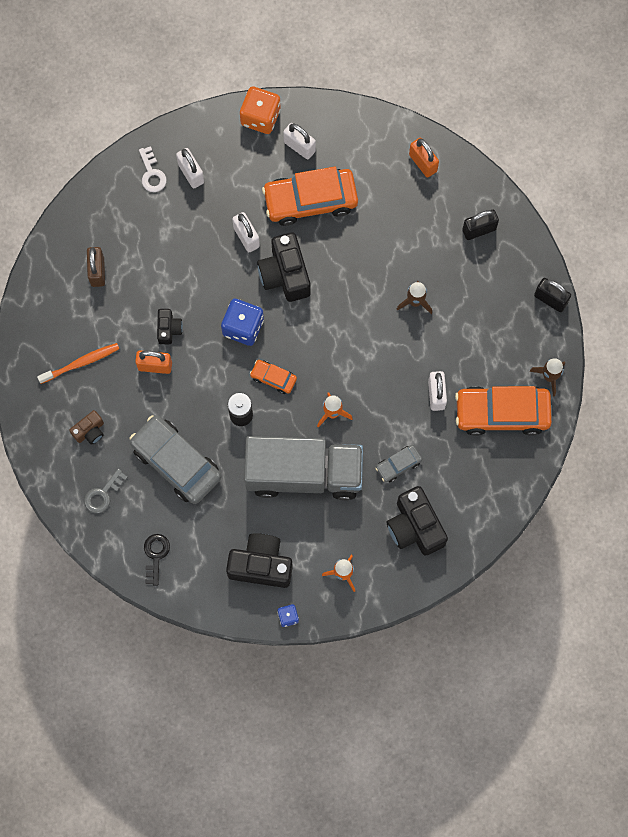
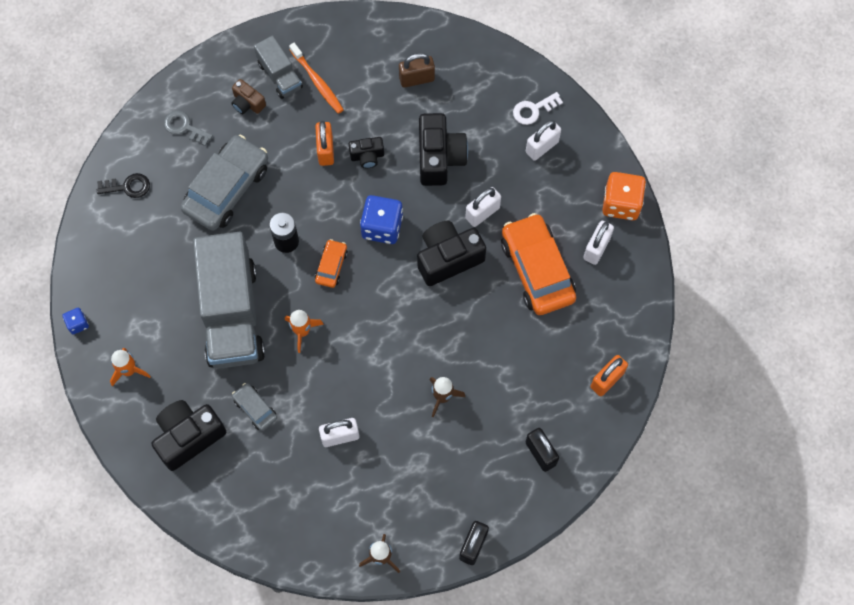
camera: 80 degrees right, 5 degrees down
black camera [226,533,293,588] -> black camera moved to [419,113,468,186]
orange car [455,386,552,436] -> none
none -> grey truck [254,35,303,99]

